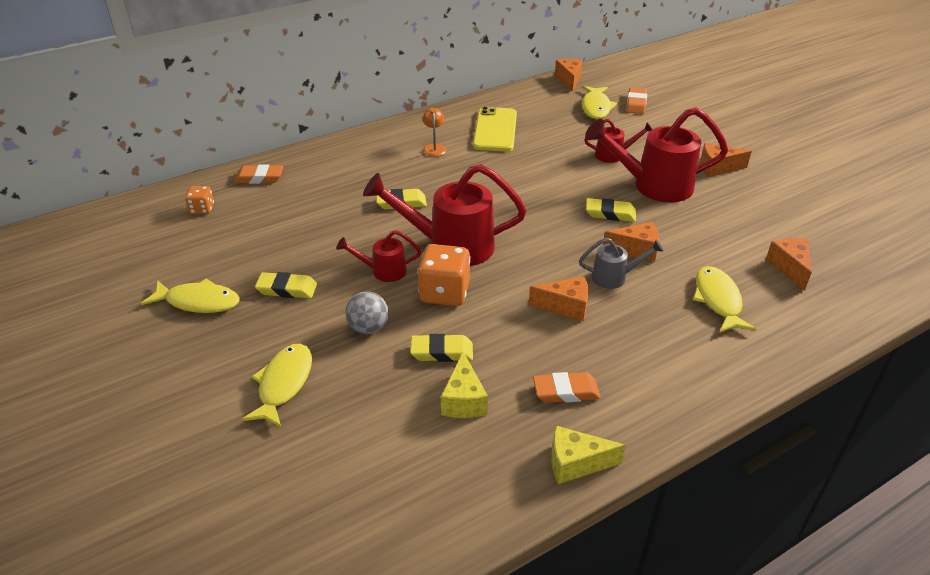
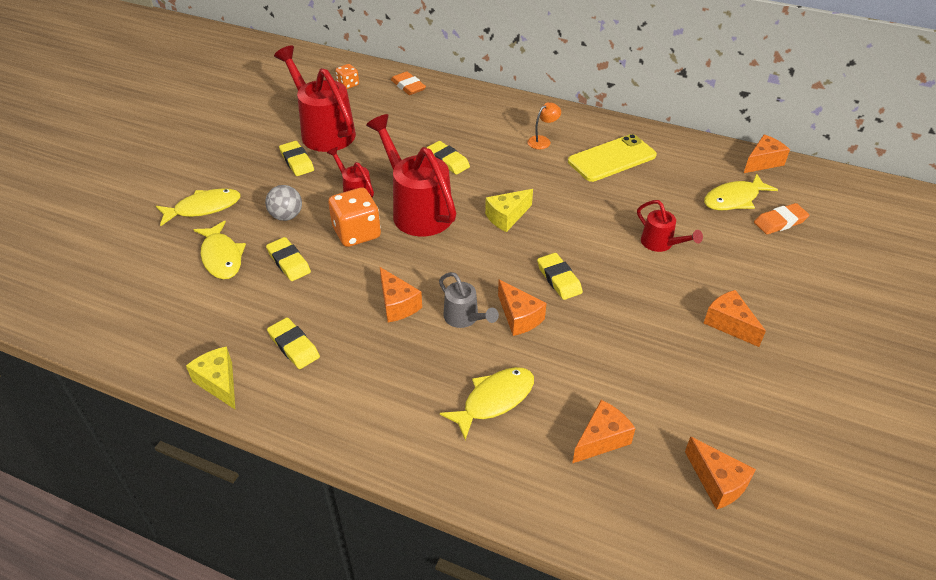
camera: 55 degrees right, 5 degrees up
yellow fish [141,279,240,313] -> yellow fish moved to [194,221,246,279]
yellow cheese [441,352,488,418] -> yellow cheese moved to [485,189,533,232]
orange eraser [533,372,601,403] -> yellow eraser [267,317,320,369]
red watering can [585,107,728,202] -> red watering can moved to [274,46,356,152]
none -> orange cheese [685,436,756,510]

